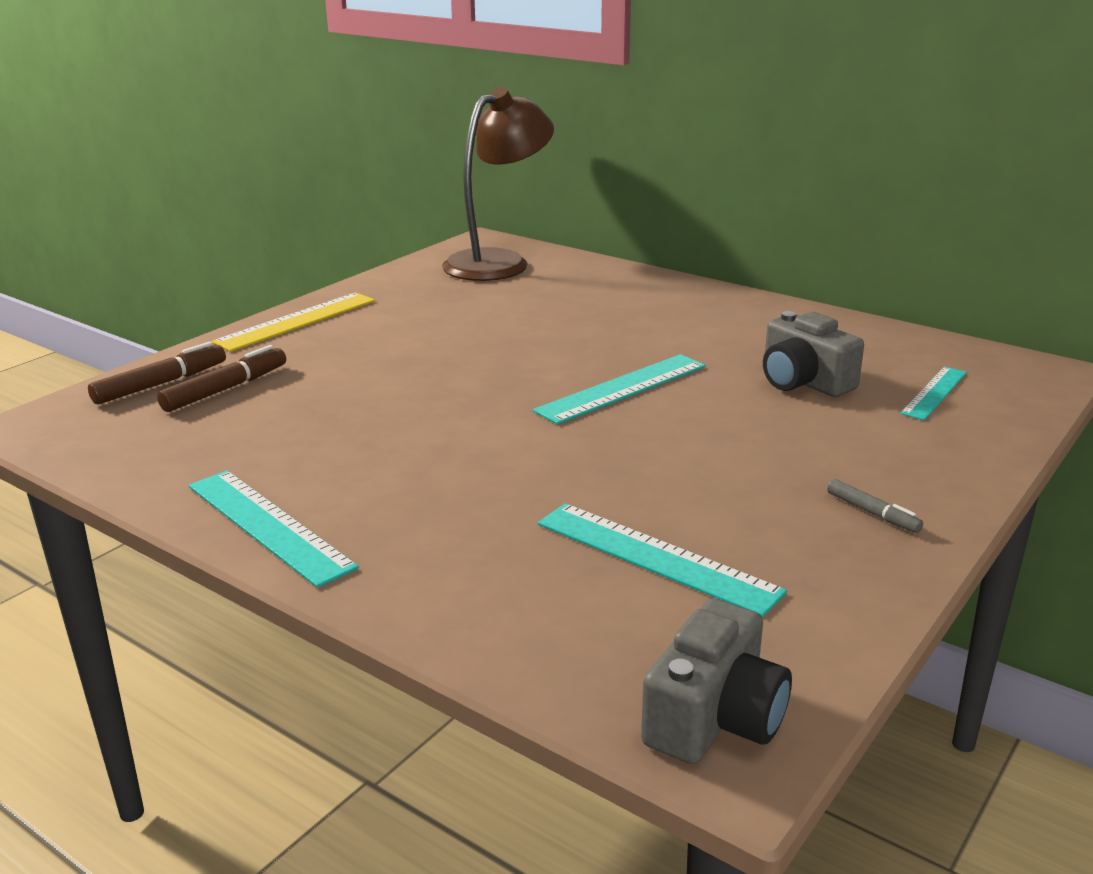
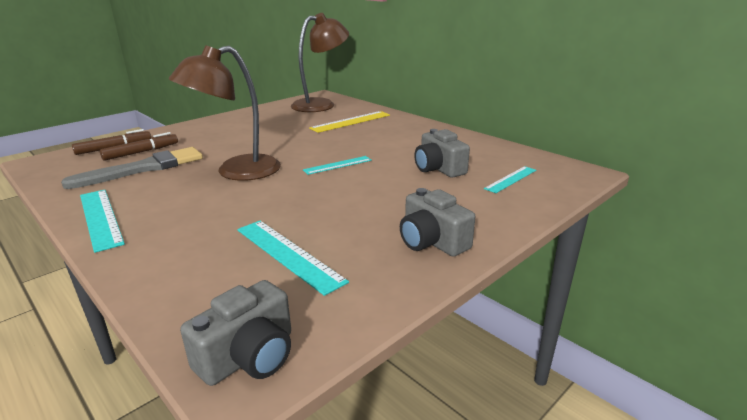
camera: 10 degrees right, 0 degrees up
yellow ruler [212,292,375,352] -> yellow ruler moved to [309,111,390,133]
turquoise ruler [533,354,706,424] -> turquoise ruler [303,156,372,175], size x0.64
grey marker [827,479,923,533] -> grey camera [400,188,475,257]
none -> grey brush [61,147,203,189]
none -> brown lamp [169,45,281,181]

